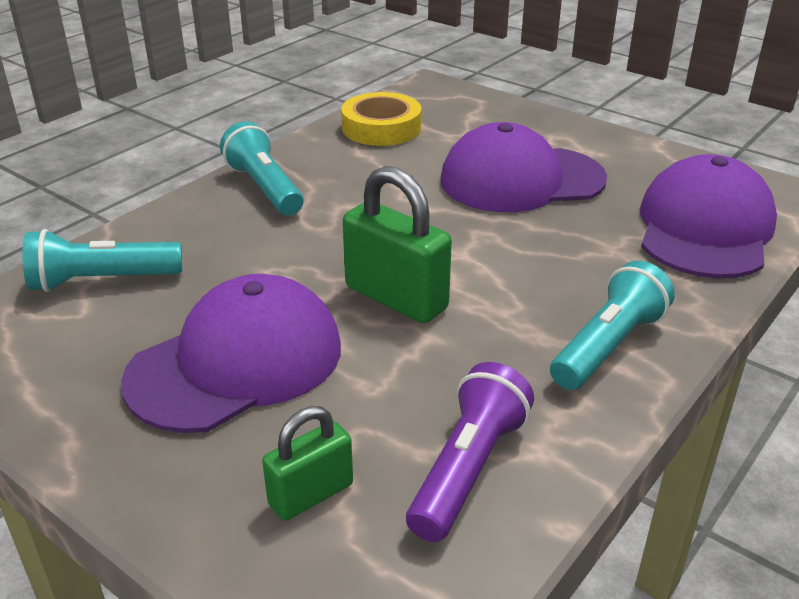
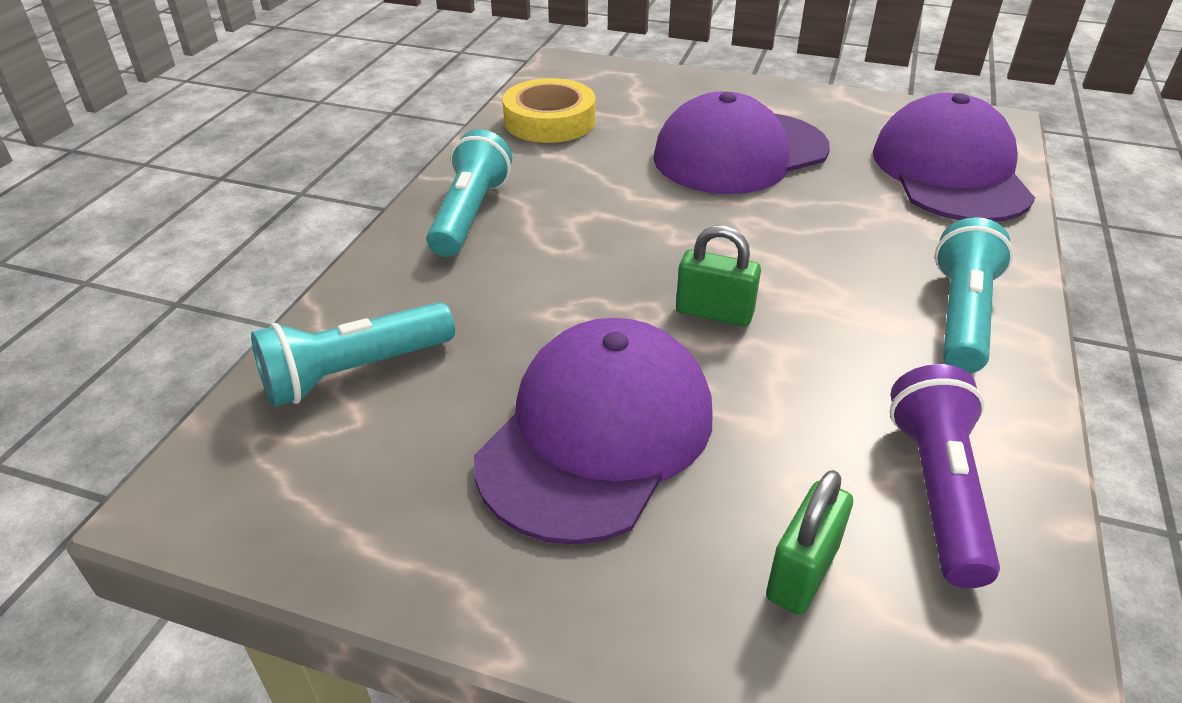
camera: 20 degrees left, 5 degrees up
turquoise flashlight [220,121,304,216] -> turquoise flashlight turned 60 degrees clockwise [427,129,512,257]
green padlock [343,166,452,323] -> green padlock [676,226,761,326], size x0.61

